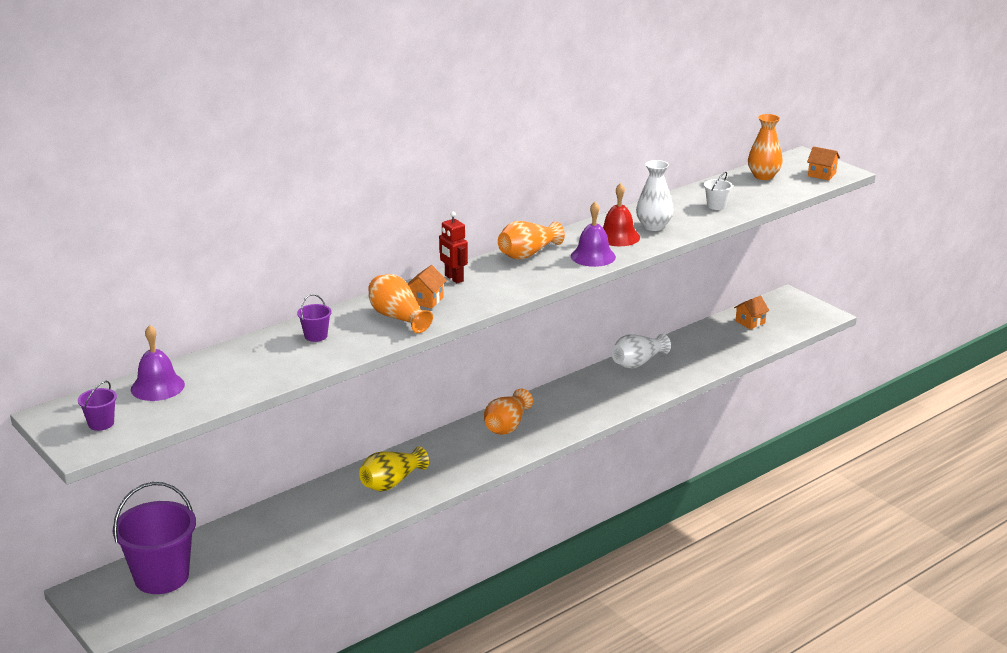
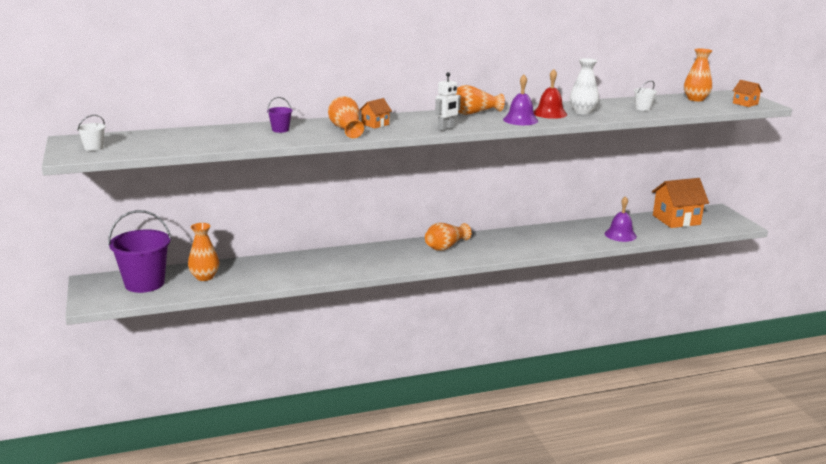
camera: 20 degrees right, 5 degrees down
purple bucket [78,381,117,431] -> white bucket [77,115,106,151]
purple bell [131,325,185,401] -> purple bell moved to [605,196,637,242]
yellow vase [359,446,429,491] -> none
red robot [439,212,468,283] -> none
white vase [612,334,671,369] -> none
orange house [734,295,769,329] -> orange house [652,178,709,228], size x2.05
none -> orange vase [188,223,219,281]
none -> white robot [435,72,461,131]

